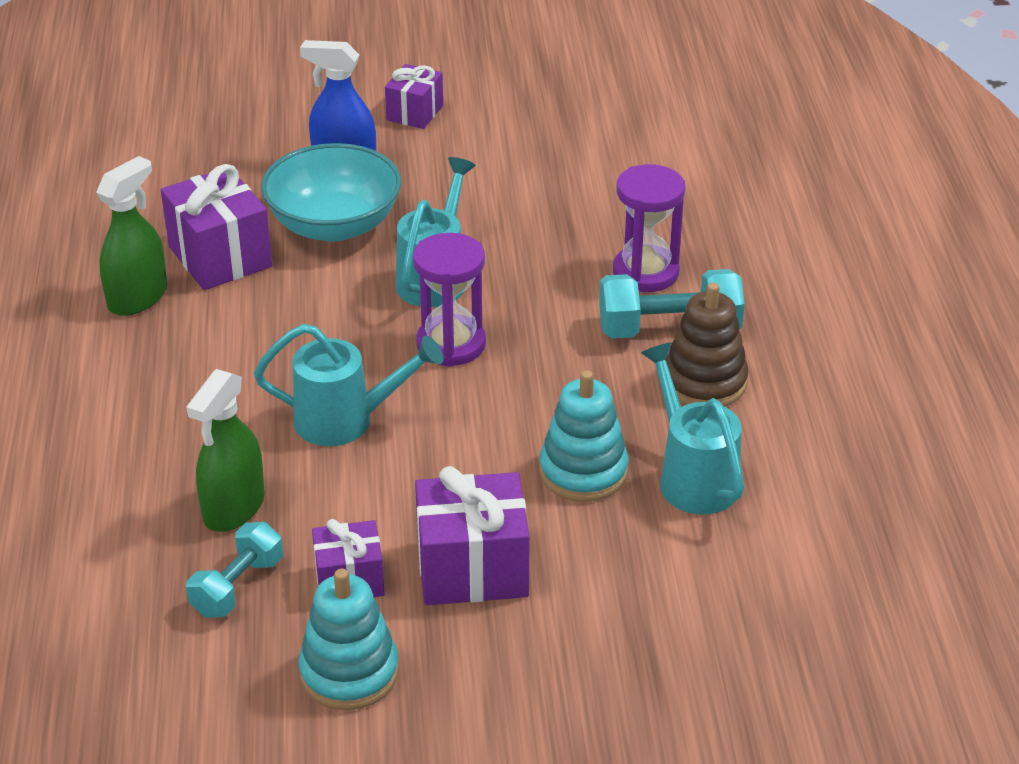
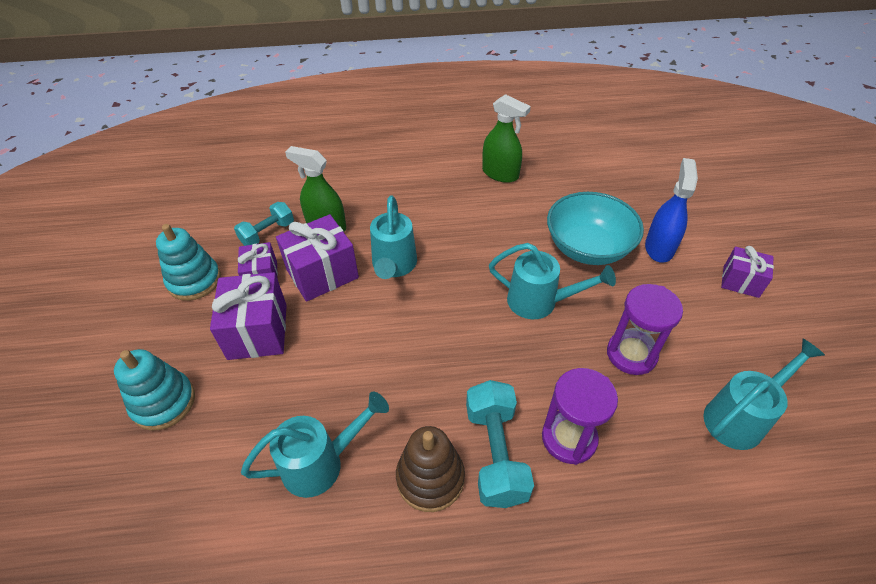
camera: 90 degrees right, 10 degrees up
purple gift [161,164,272,290] -> purple gift moved to [276,214,359,302]
turquoise dumbbell [186,522,283,617] -> turquoise dumbbell turned 75 degrees counterclockwise [234,202,294,246]
purple hourglass [413,233,486,367] -> purple hourglass moved to [607,284,683,375]
turquoise stacking toy [539,370,629,502] -> turquoise stacking toy moved to [114,349,195,430]
none -> turquoise watering can [703,339,825,450]

